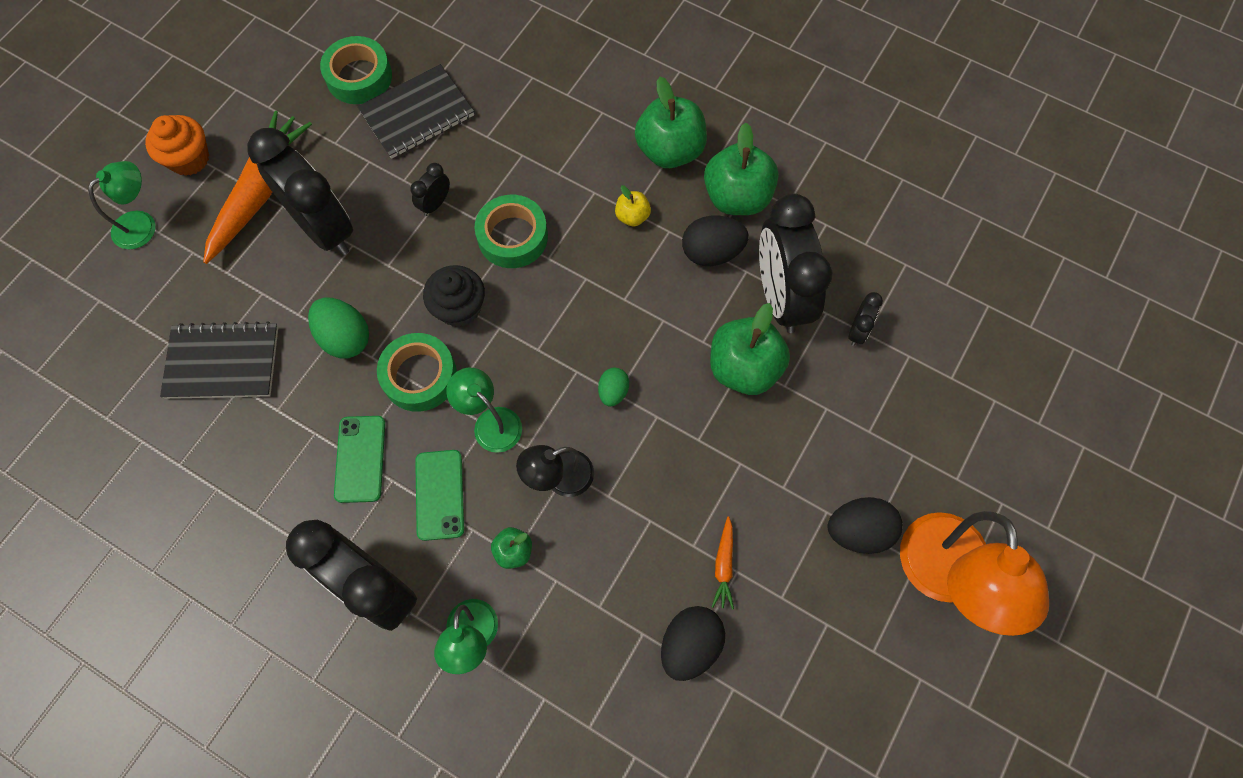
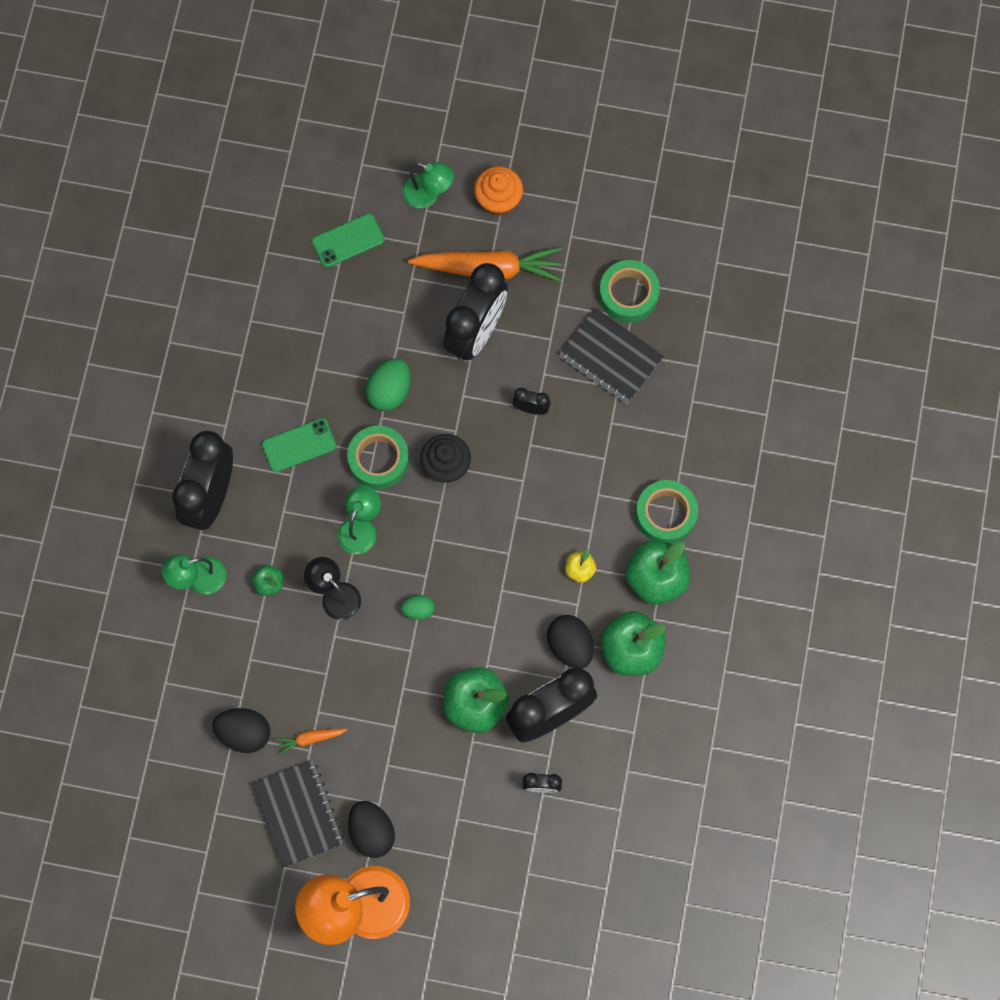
camera: 70 degrees right, 5 degrees up
black notebook [160,321,278,399] -> black notebook moved to [252,759,344,868]
green phone [415,450,464,541] -> green phone moved to [312,213,385,268]
green tape [475,195,548,268] -> green tape moved to [636,480,698,544]

